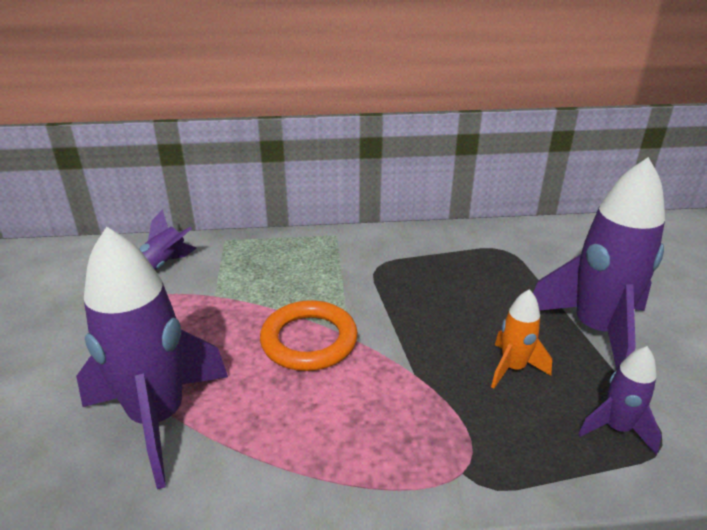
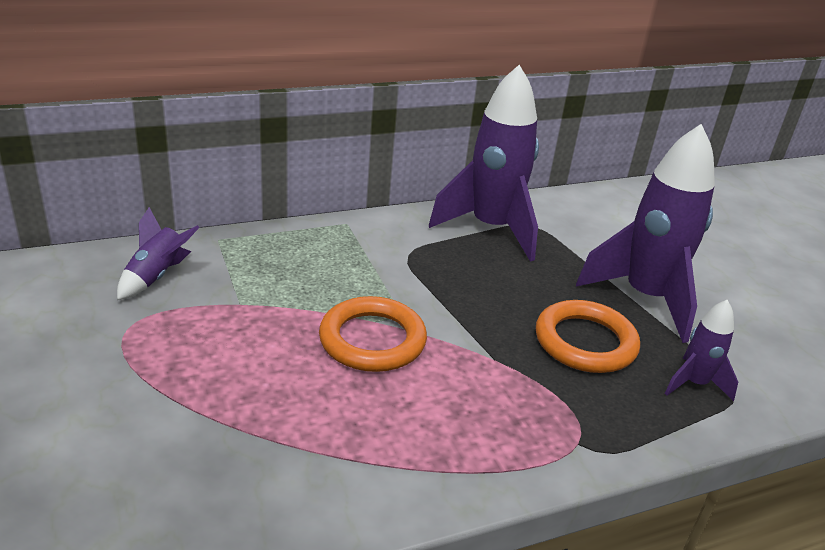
camera: 20 degrees left, 0 degrees up
purple rocket [76,227,228,489] -> purple rocket moved to [429,65,539,262]
orange rocket [491,289,552,389] -> orange ring [536,300,640,373]

